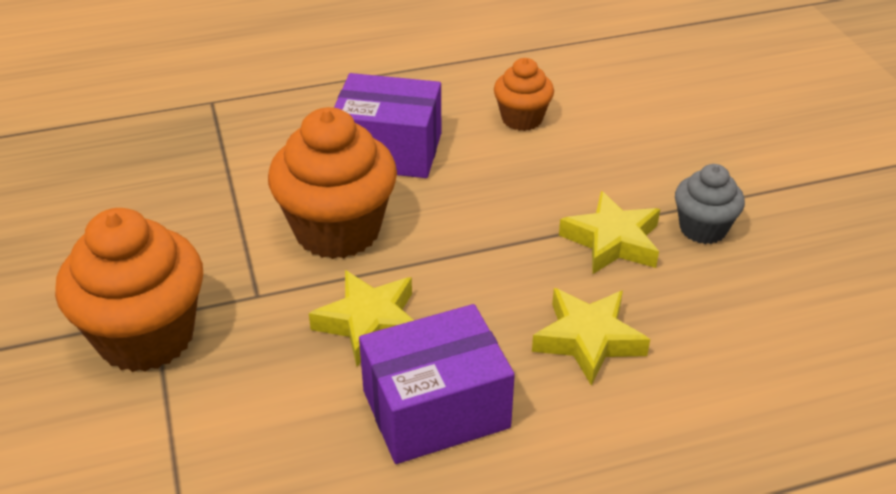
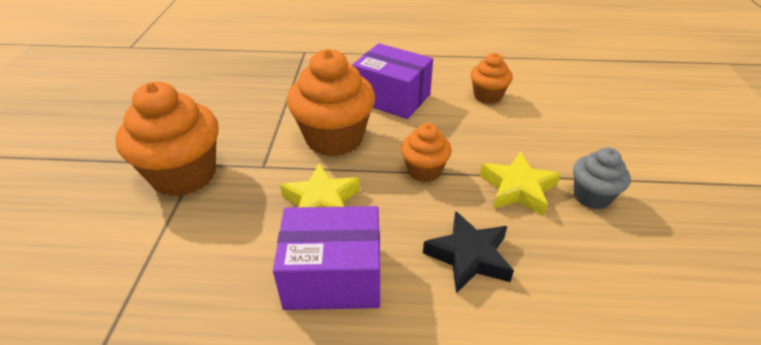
camera: 20 degrees right, 0 degrees up
yellow star [532,288,650,386] -> black star [423,211,514,293]
none -> orange cupcake [401,123,452,182]

